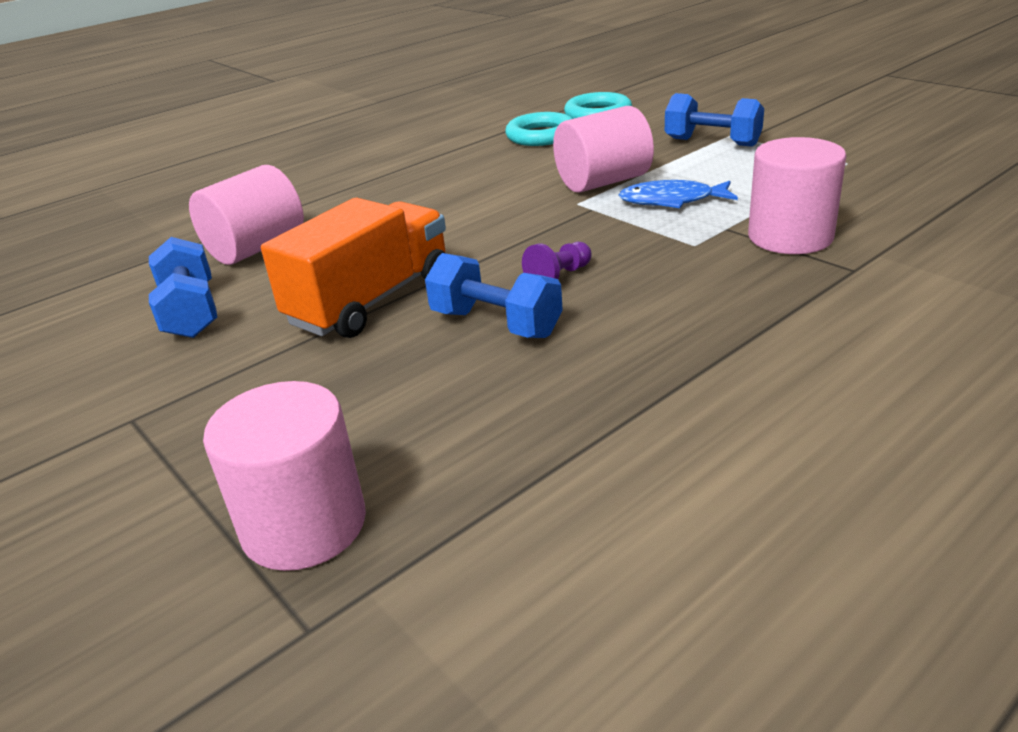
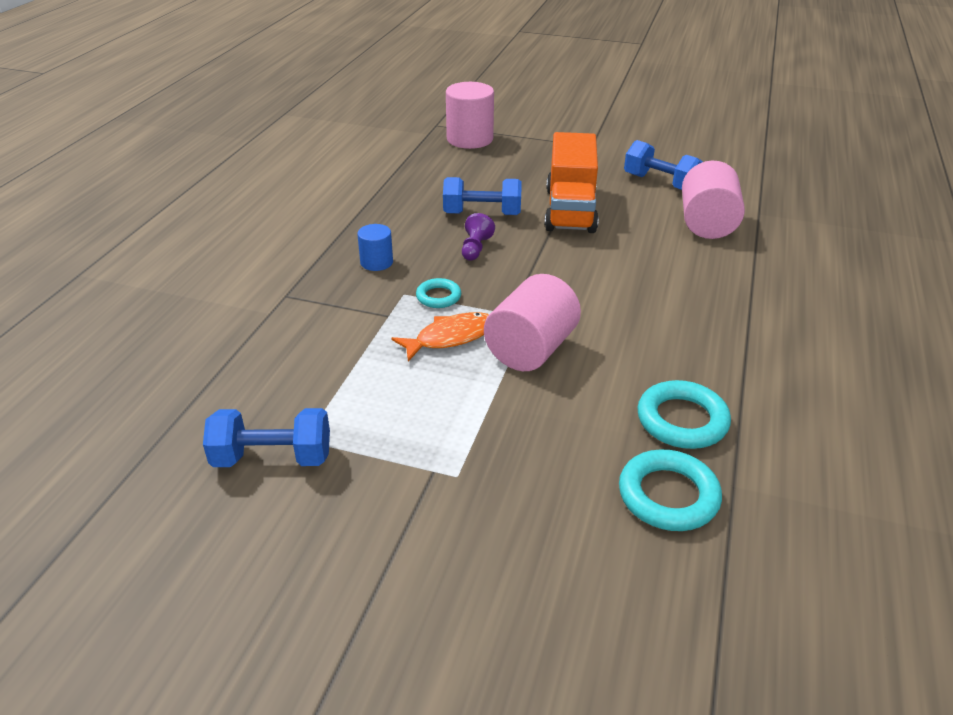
camera: 145 degrees right, 5 degrees up
blue fish [619,180,738,208] -> orange fish [391,312,489,361]
blue dumbbell [665,93,764,147] -> blue dumbbell moved to [203,408,330,467]
pink cylinder [748,137,846,254] -> none
none -> blue cylinder [357,224,393,271]
none -> turquoise ring [416,278,461,308]

